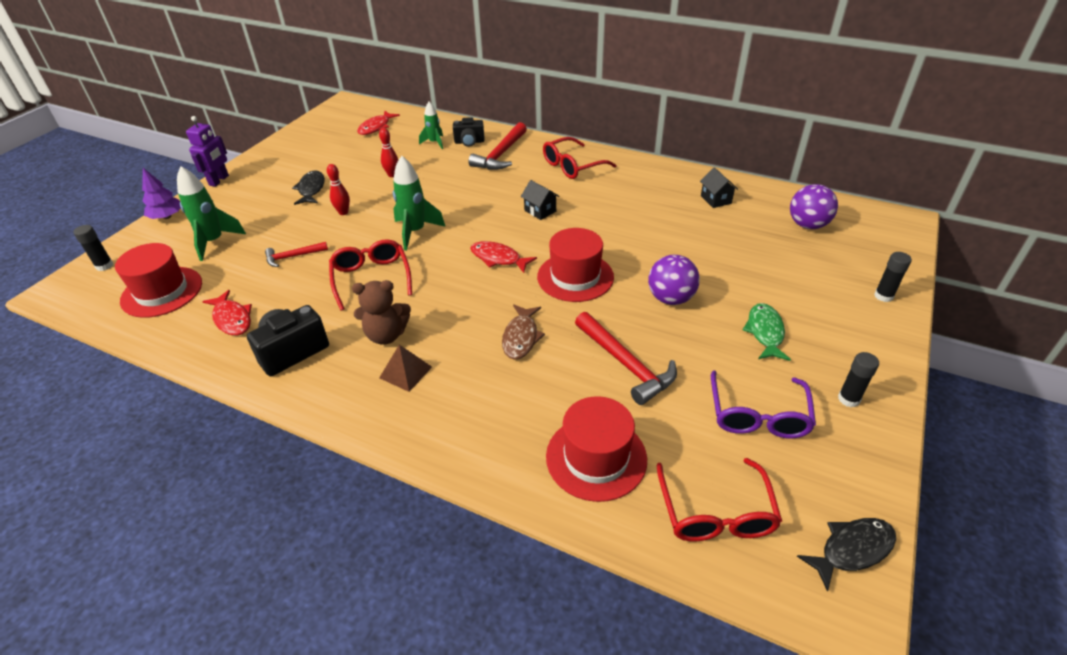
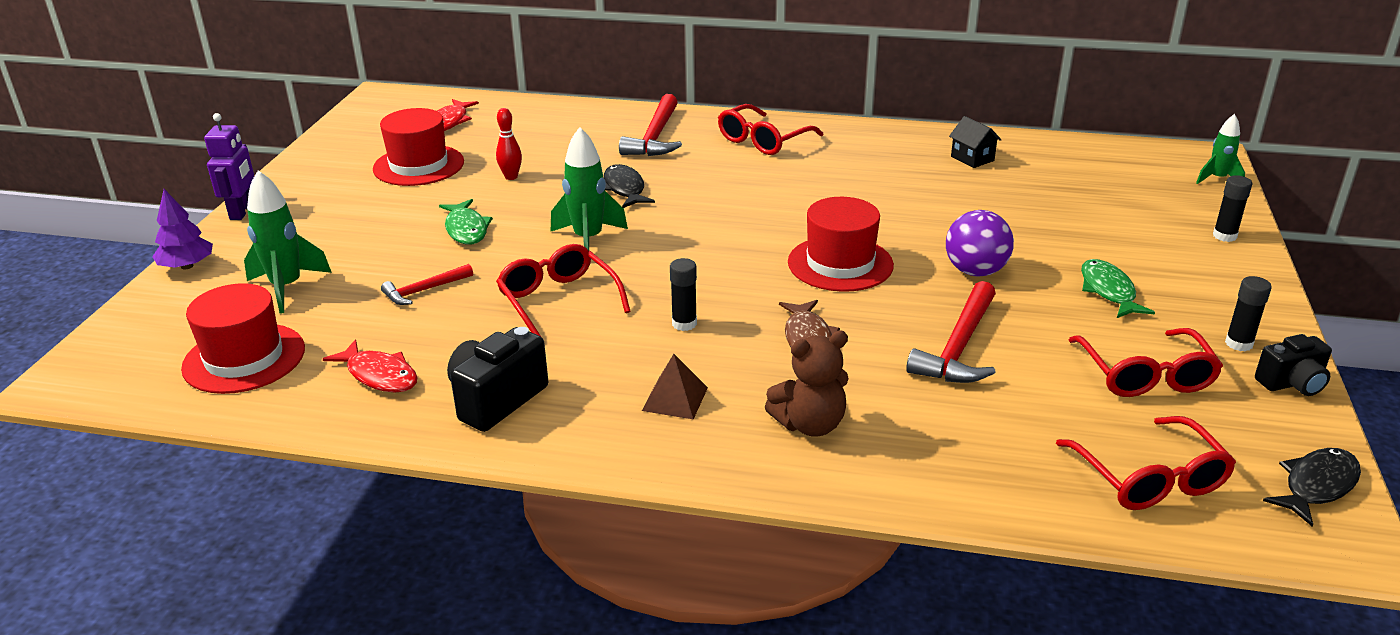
camera: 15 degrees left, 10 degrees down
black glue stick [73,225,113,271] -> black glue stick moved to [670,258,697,331]
black fish [292,170,325,205] -> black fish moved to [604,164,655,208]
red bowling pin [327,164,350,215] -> green fish [439,199,493,245]
brown teddy bear [352,280,411,345] -> brown teddy bear moved to [765,331,849,437]
green rocket [419,102,443,149] -> green rocket moved to [1196,114,1245,184]
black camera [453,117,484,147] -> black camera moved to [1255,334,1332,396]
red fish [470,241,537,273] -> none
black house [521,180,559,220] -> none
red hat [546,396,647,502] -> red hat moved to [373,108,464,186]
red hammer [575,312,677,405] -> red hammer turned 75 degrees clockwise [906,281,996,383]
purple glasses [711,370,816,438] -> red glasses [1069,328,1223,397]
purple ball [790,184,838,229] -> none

